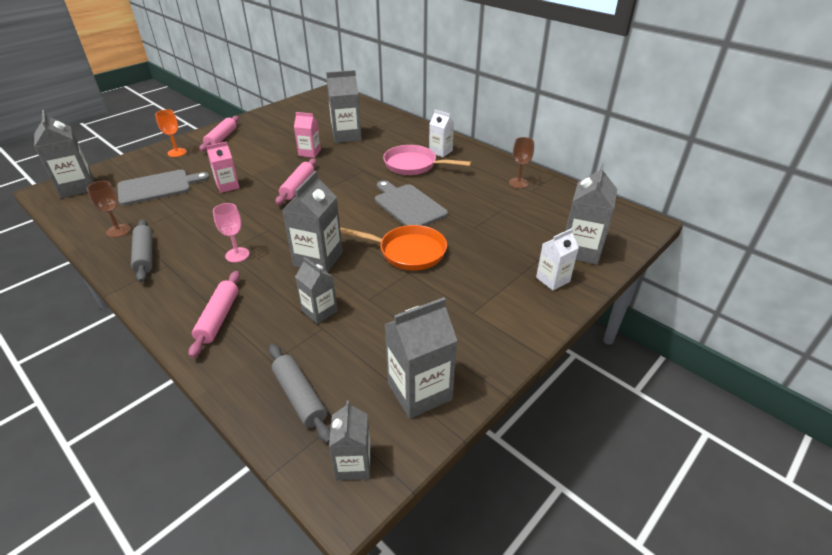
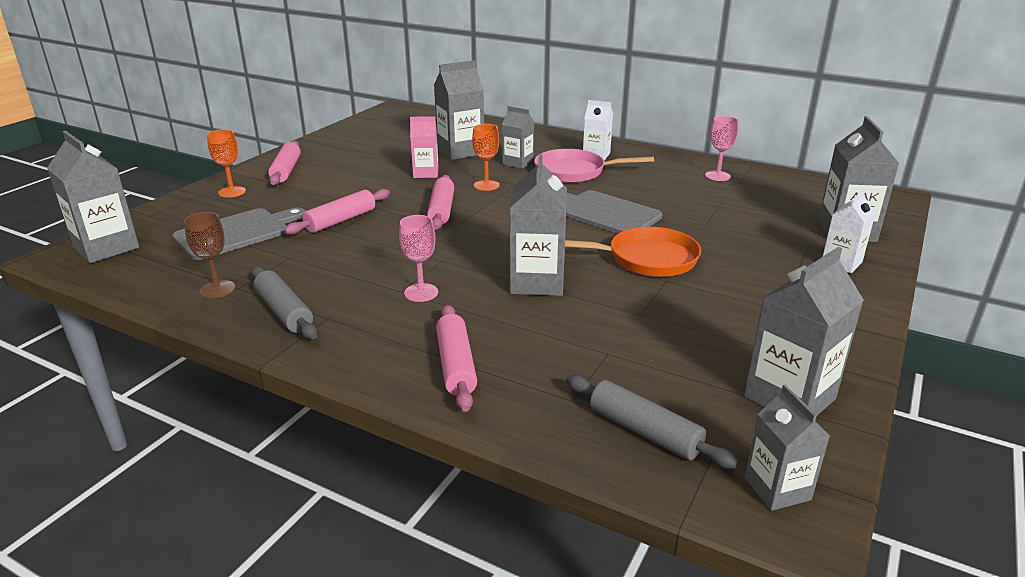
camera: 15 degrees left, 10 degrees down
pink carton [206,142,239,193] -> pink rolling pin [284,189,390,235]
grey carton [295,257,338,324] -> grey carton moved to [502,106,534,169]
brown goblet [509,137,534,188] -> pink goblet [705,116,739,181]
none -> orange goblet [472,124,499,191]

